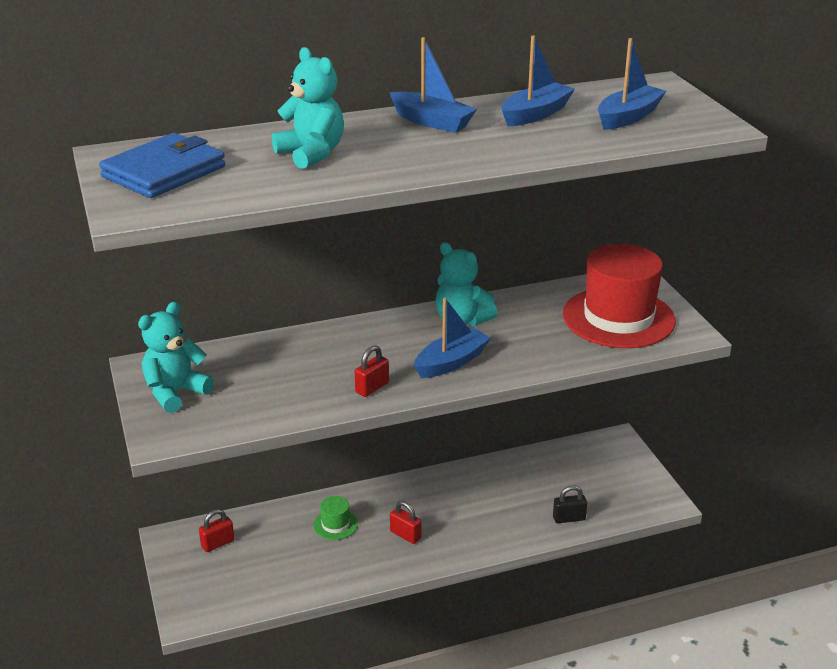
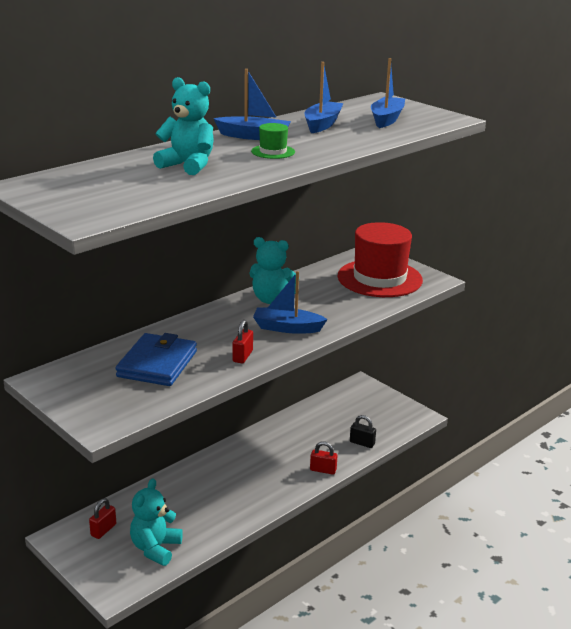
camera: 25 degrees left, 5 degrees down
blue wallet [99,133,225,198] -> blue wallet moved to [116,333,197,386]
turquoise teddy bear [138,302,214,413] -> turquoise teddy bear moved to [130,478,183,566]
green hat [313,496,358,540] -> green hat moved to [251,123,295,159]
red padlock [390,501,421,544] -> red padlock moved to [310,442,337,475]
blue boat [414,298,491,378] -> blue boat turned 105 degrees counterclockwise [253,271,328,334]
black padlock [553,485,587,523] -> black padlock turned 60 degrees clockwise [350,415,376,448]

